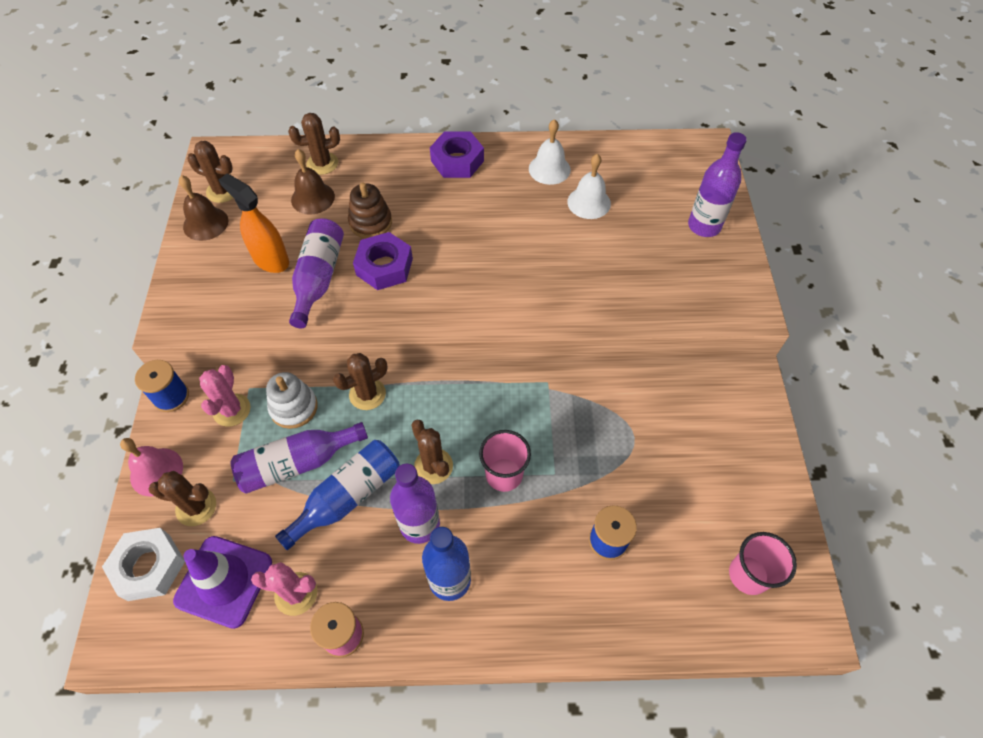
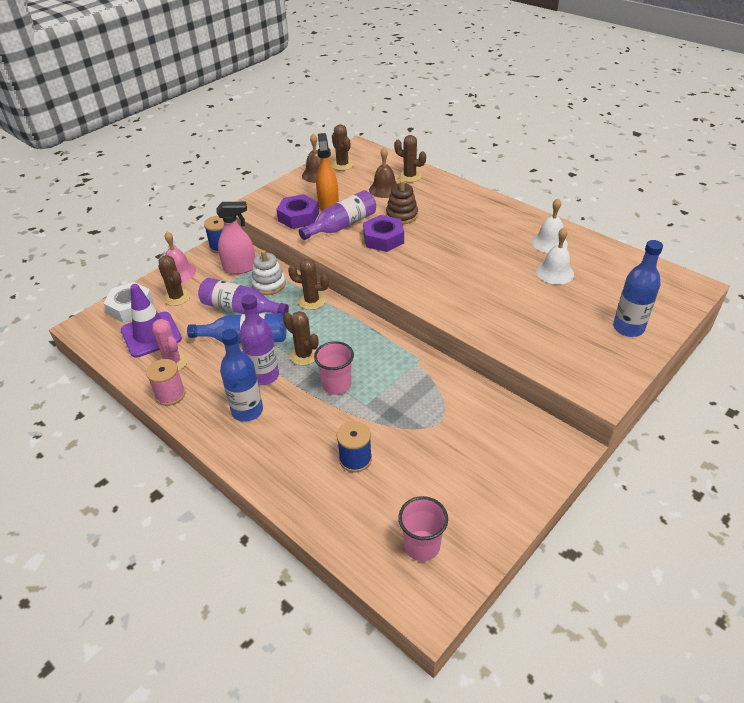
camera: 45 degrees right, 15 degrees down
pink cactus [199,365,250,427] -> pink spray bottle [216,202,255,274]
brown cactus [411,420,453,484] -> brown cactus turned 60 degrees counterclockwise [283,311,319,365]
purple nut [430,131,484,178] -> purple nut moved to [276,194,319,229]
purple bottle [688,132,747,237] -> blue bottle [613,240,663,337]

